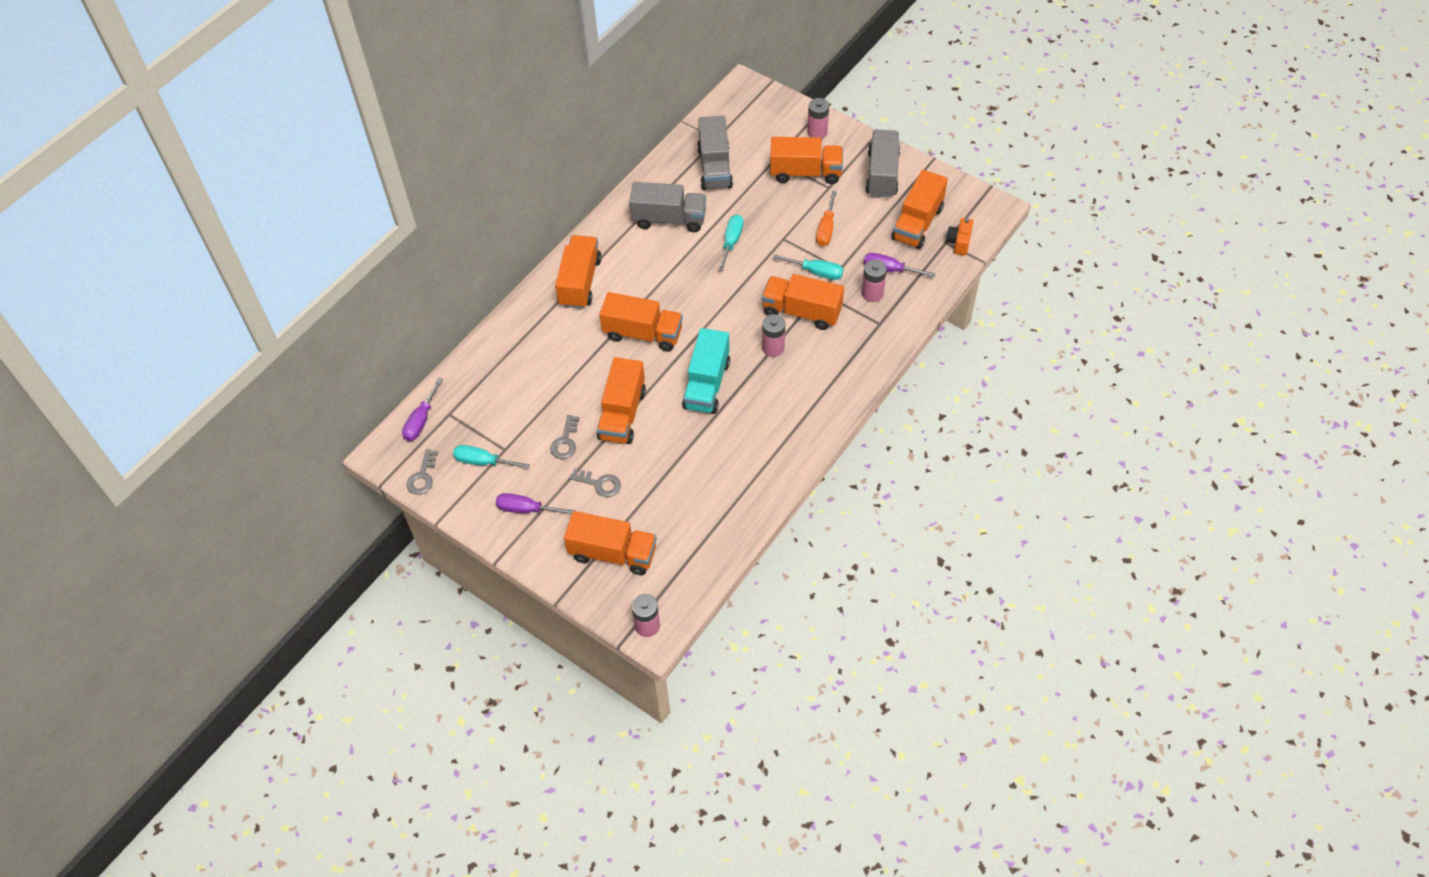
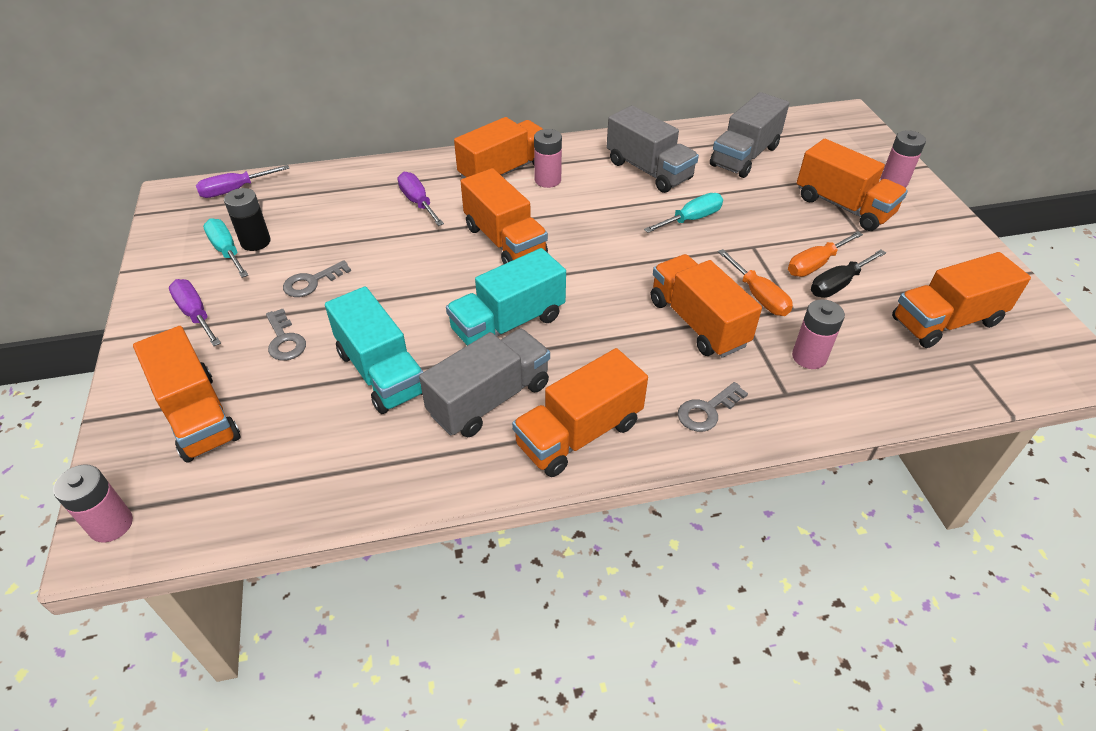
camera: 40 degrees right, 10 degrees down
grey key [406,449,438,495] -> grey key moved to [678,382,748,432]
orange truck [597,357,646,444] -> orange truck moved to [512,348,648,477]
pink battery [762,314,785,357] -> pink battery moved to [534,129,562,188]
turquoise screwdriver [773,254,843,280] -> orange screwdriver [718,249,793,316]
purple screwdriver [864,253,936,277] -> purple screwdriver moved to [398,172,444,226]
grey truck [865,130,900,198] -> grey truck moved to [419,328,550,437]
orange camera [946,218,973,256] -> none
none -> black battery [224,188,271,251]
none -> turquoise truck [325,287,423,414]
none -> black screwdriver [811,250,886,298]

